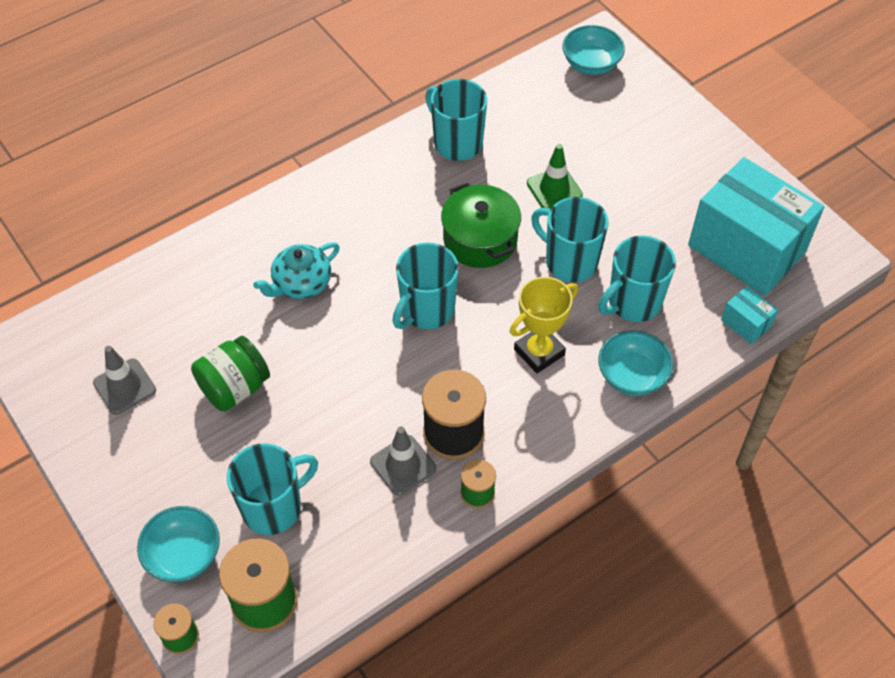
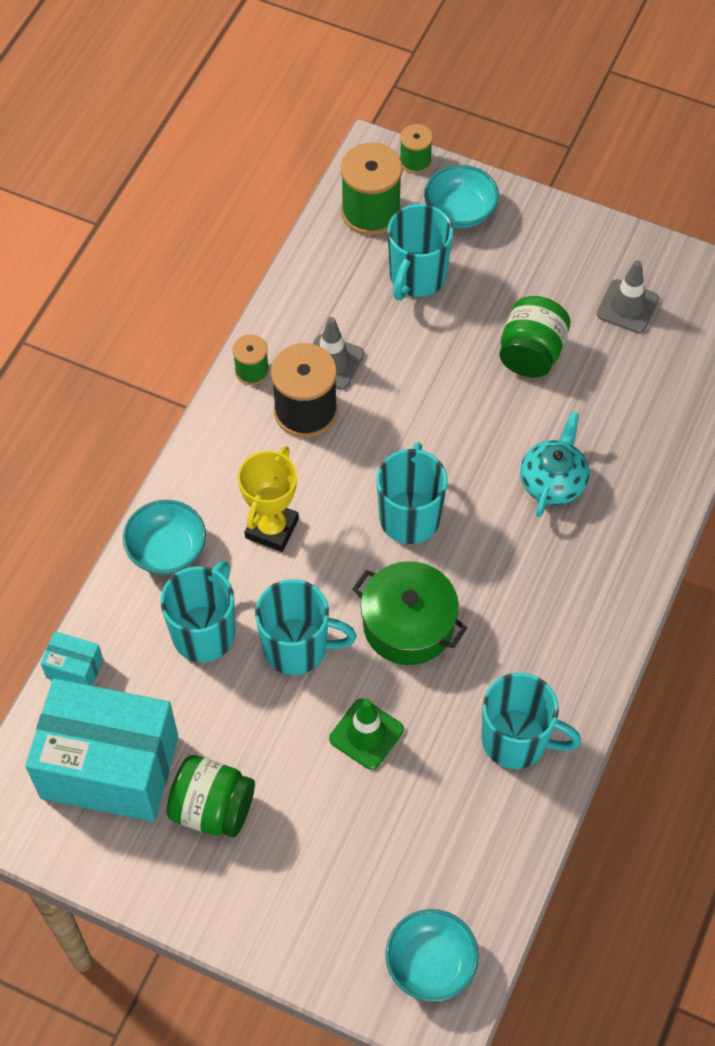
camera: 150 degrees right, 5 degrees up
none -> green jar [167,755,255,838]

